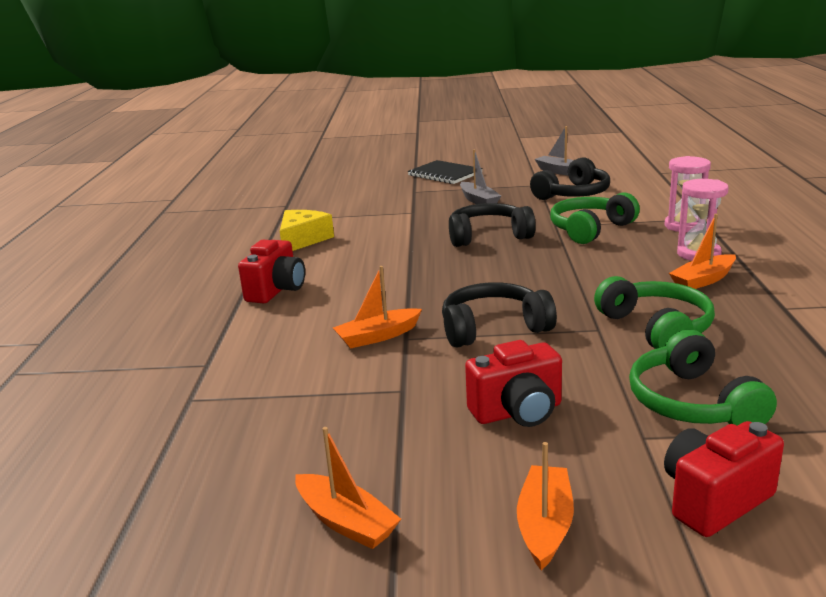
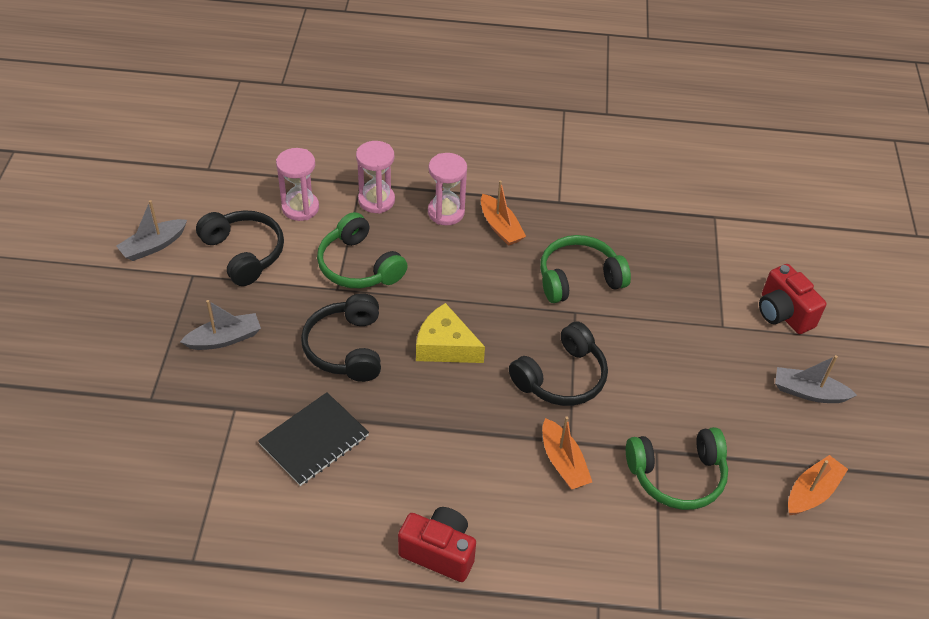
camera: 90 degrees left, 25 degrees up
yellow cheese [280,210,334,251] -> yellow cheese moved to [416,303,485,363]
black notebook [408,160,483,184] -> black notebook moved to [258,392,369,486]
black headphones [442,282,557,347] -> black headphones turned 120 degrees counterclockwise [509,321,608,406]
red camera [465,340,562,427] -> none
orange boat [517,442,574,570] -> grey boat [775,355,857,403]
green headphones [629,330,777,426] -> green headphones moved to [626,427,728,510]
none -> pink hourglass [276,148,319,221]

